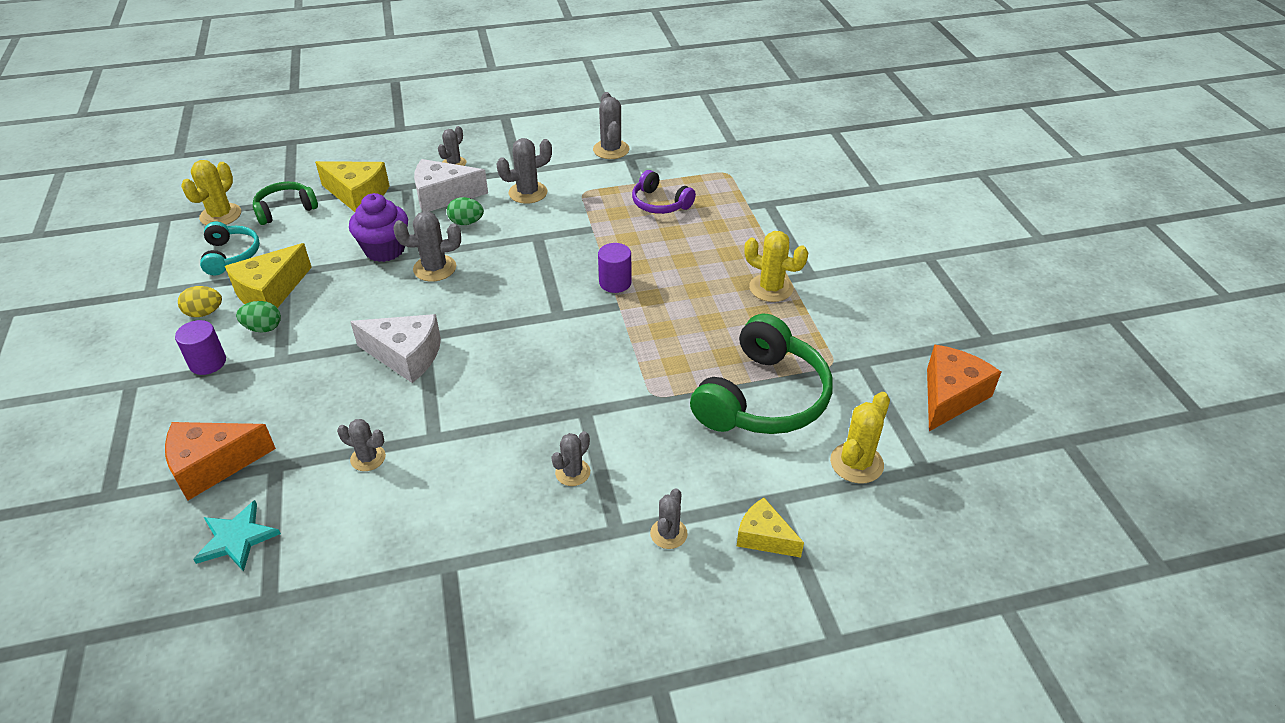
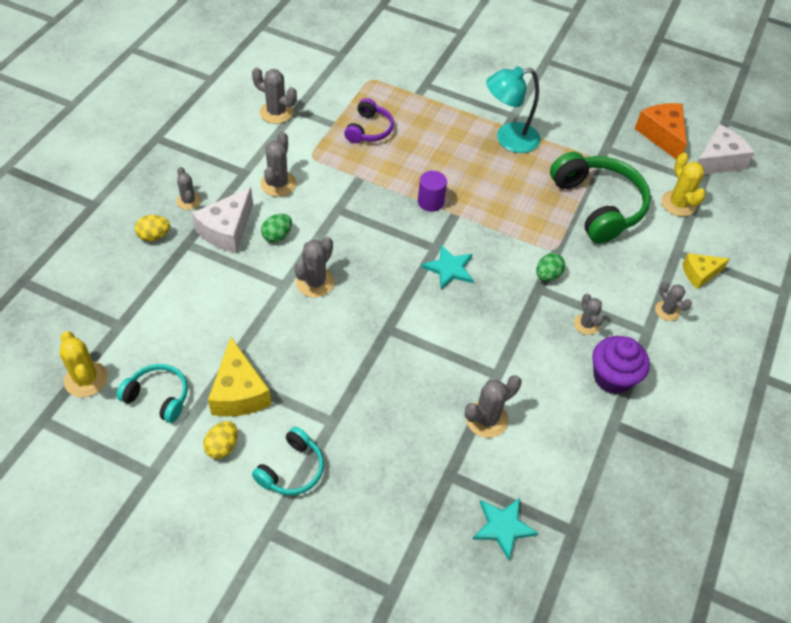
camera: 55 degrees left, 10 degrees up
orange cheese [165,422,276,500] -> none
purple cylinder [175,320,226,375] -> turquoise headphones [252,427,324,495]
green egg [236,301,281,332] -> green egg moved to [536,253,565,281]
green headphones [253,182,318,225] -> none
yellow cheese [315,161,390,212] -> none
grey cactus [337,419,386,471] -> grey cactus [465,375,521,438], size x1.52
purple cupcake [349,193,408,262] -> purple cupcake moved to [592,336,650,394]
white cheese [350,314,441,383] -> white cheese moved to [697,124,755,175]
purple headphones [632,170,696,214] -> purple headphones turned 60 degrees counterclockwise [344,98,394,143]
yellow cactus [744,231,808,302] -> turquoise lamp [486,66,540,153]
none -> yellow egg [135,215,170,241]
none -> turquoise star [421,245,474,290]

